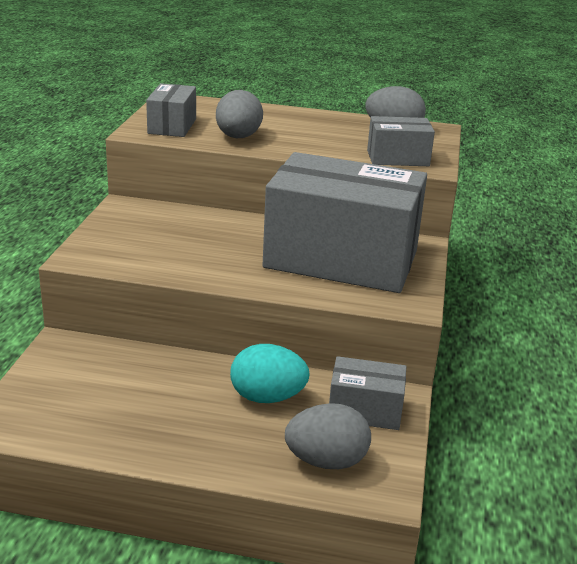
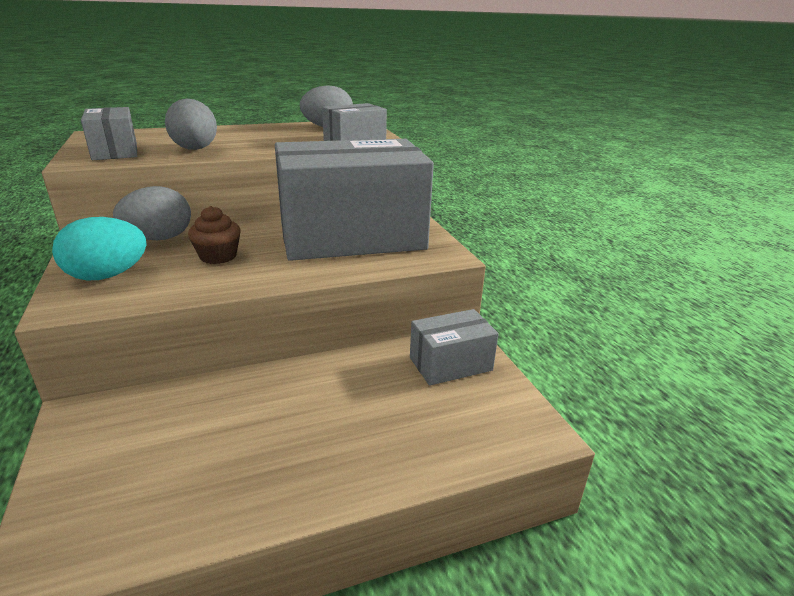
camera: 30 degrees left, 0 degrees up
turquoise egg [230,344,310,403] -> turquoise egg moved to [52,217,147,280]
grey egg [285,403,371,469] -> grey egg moved to [113,186,191,240]
none -> brown cupcake [188,206,241,264]

